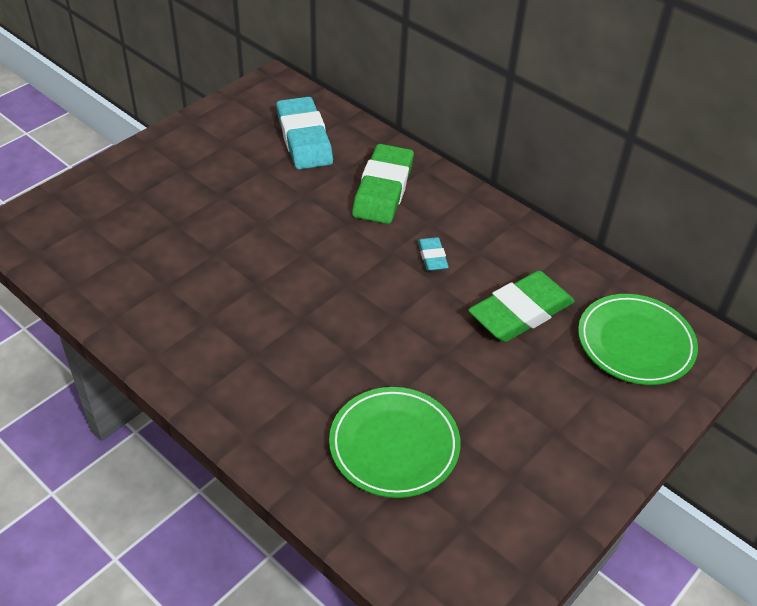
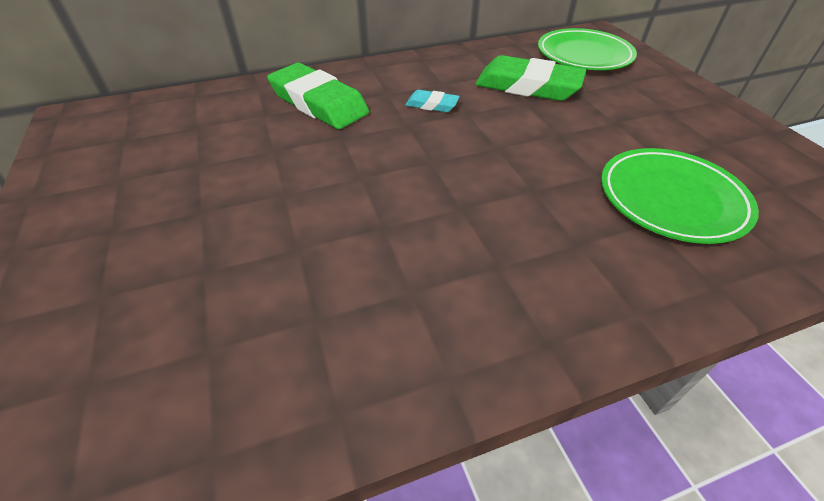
camera: 60 degrees left, 0 degrees up
turquoise eraser [276,97,333,170] -> none
green eraser [468,271,575,342] -> green eraser turned 60 degrees counterclockwise [475,55,586,101]

